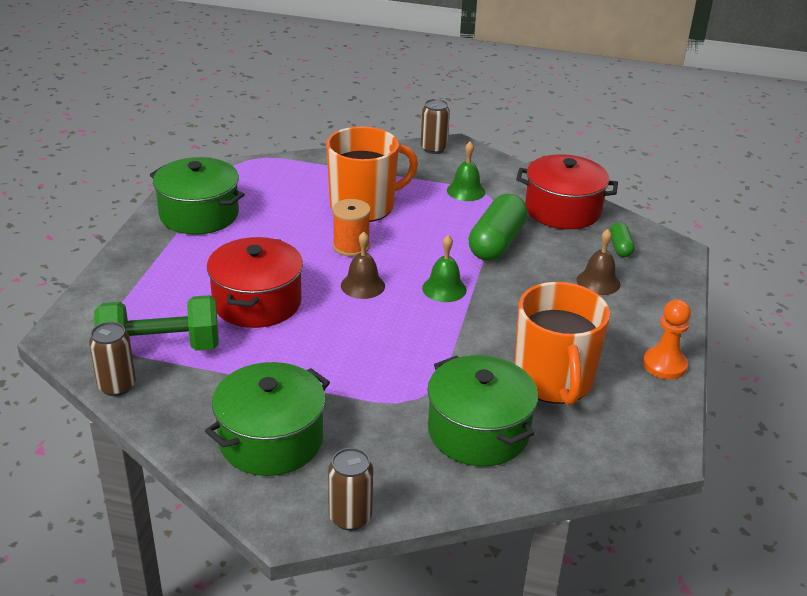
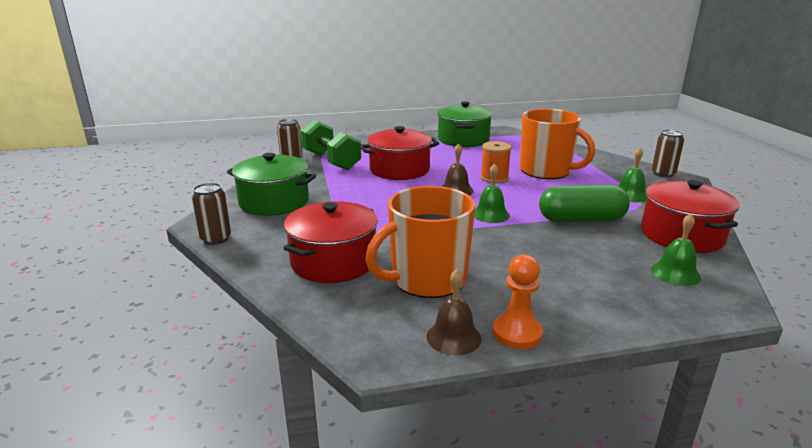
camera: 65 degrees right, 10 degrees down
green pot [427,355,538,466] -> red pot [284,201,378,283]
brown bell [577,229,620,295] -> brown bell moved to [427,269,482,355]
green capsule [610,222,635,257] -> green bell [651,214,701,286]

